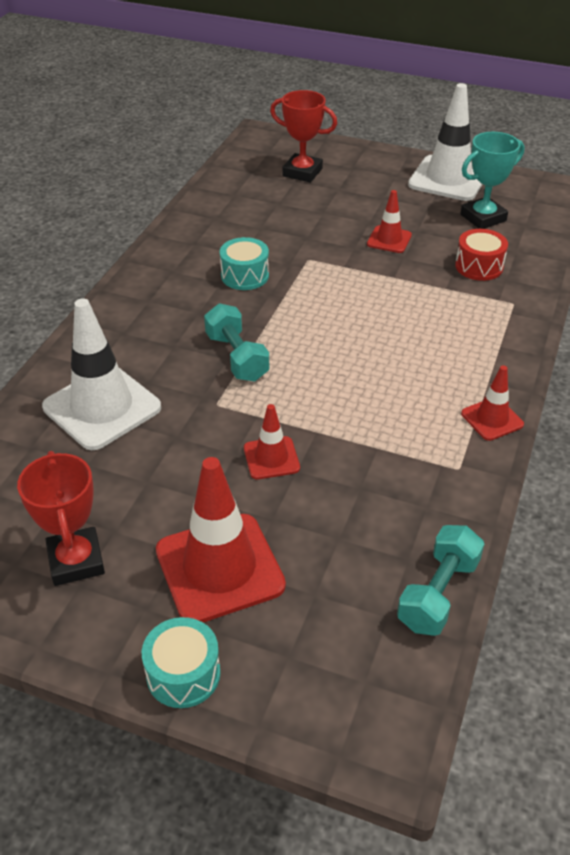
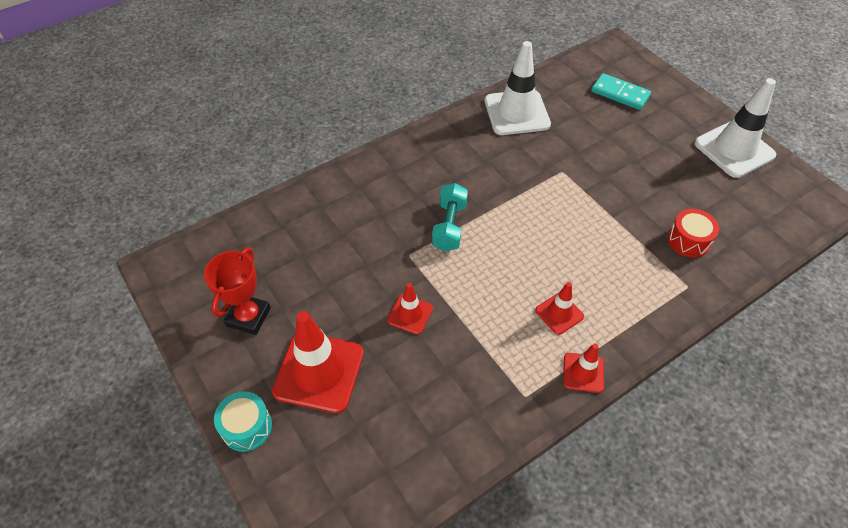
camera: 35 degrees right, 10 degrees up
white traffic cone [42,299,161,450] -> white traffic cone moved to [485,41,551,135]
turquoise drum [220,237,269,290] -> none
red trophy [270,90,337,182] -> turquoise domino [591,73,651,110]
red traffic cone [367,190,412,253] -> red traffic cone moved to [535,282,584,335]
turquoise dumbbell [397,525,484,636] -> none
turquoise trophy [460,132,525,229] -> none

